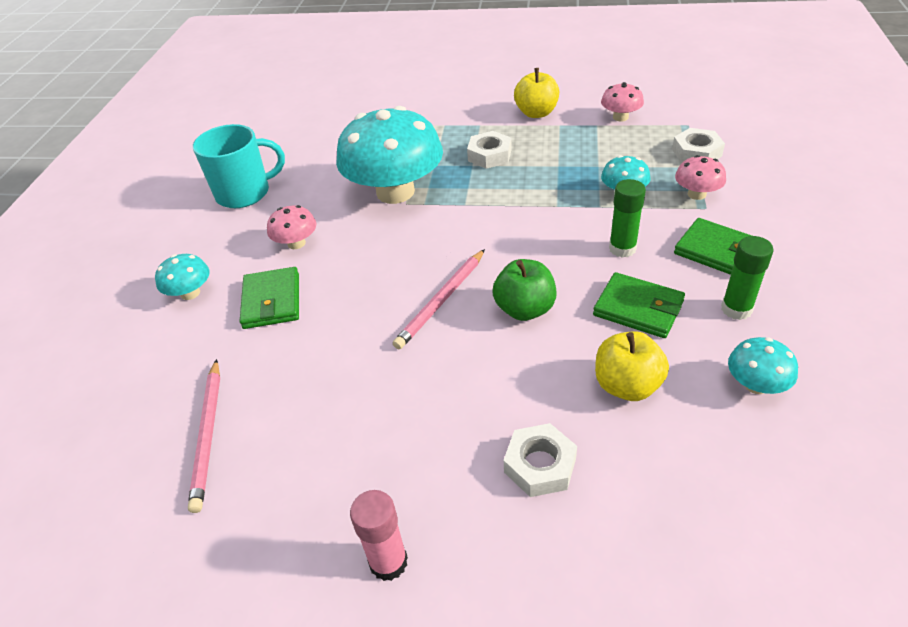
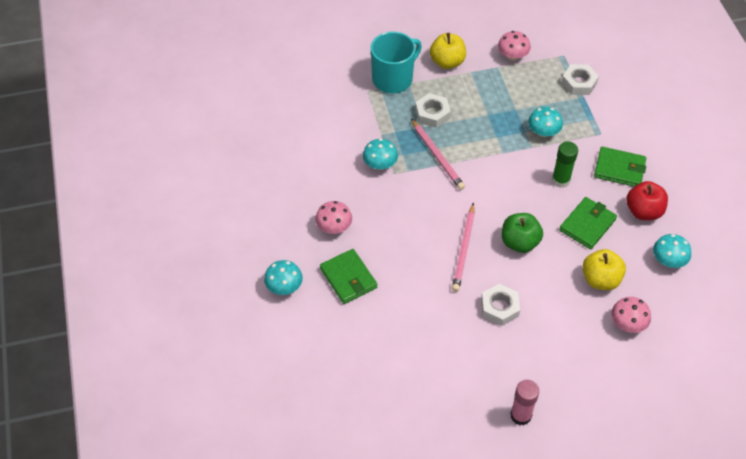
camera: 25 degrees left, 10 degrees up
pink pencil [188,359,220,513] -> pink pencil moved to [411,119,465,190]
turquoise mug [193,124,285,208] -> turquoise mug moved to [371,32,422,93]
turquoise mushroom [336,106,443,204] -> turquoise mushroom [363,139,398,170], size x0.44
white nut [504,423,577,497] -> white nut moved to [481,284,520,326]
green wallet [593,272,685,338] -> green wallet turned 60 degrees counterclockwise [559,197,617,249]
pink mushroom [675,155,726,200] -> pink mushroom moved to [611,297,651,333]
green glue stick [721,236,774,320] -> red apple [626,181,668,220]

